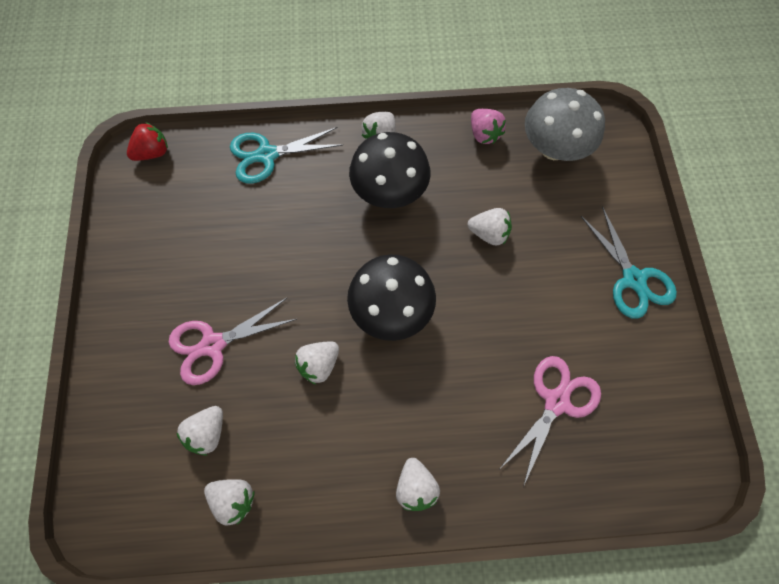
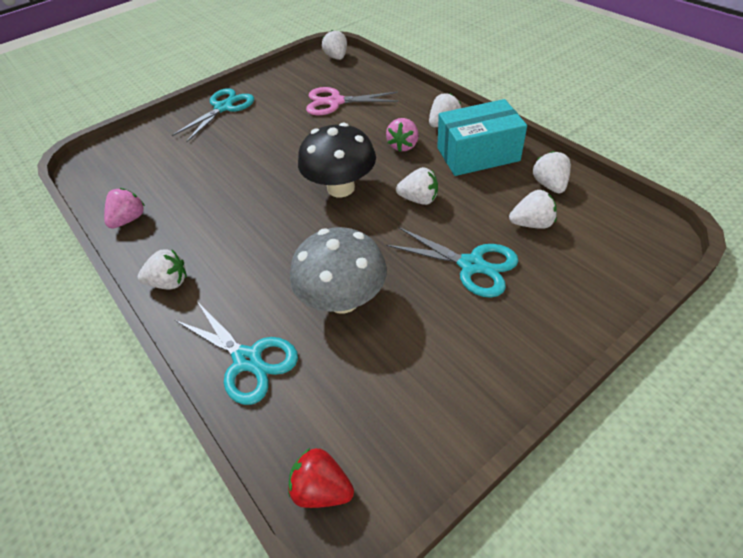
camera: 120 degrees left, 20 degrees down
pink scissors [169,297,297,385] -> turquoise scissors [386,227,518,298]
black mushroom [349,132,431,208] -> none
white strawberry [468,208,512,246] -> white strawberry moved to [322,30,347,60]
grey mushroom [525,88,605,161] -> grey mushroom moved to [290,227,387,314]
none -> pink strawberry [386,118,419,152]
none -> turquoise box [437,99,527,176]

